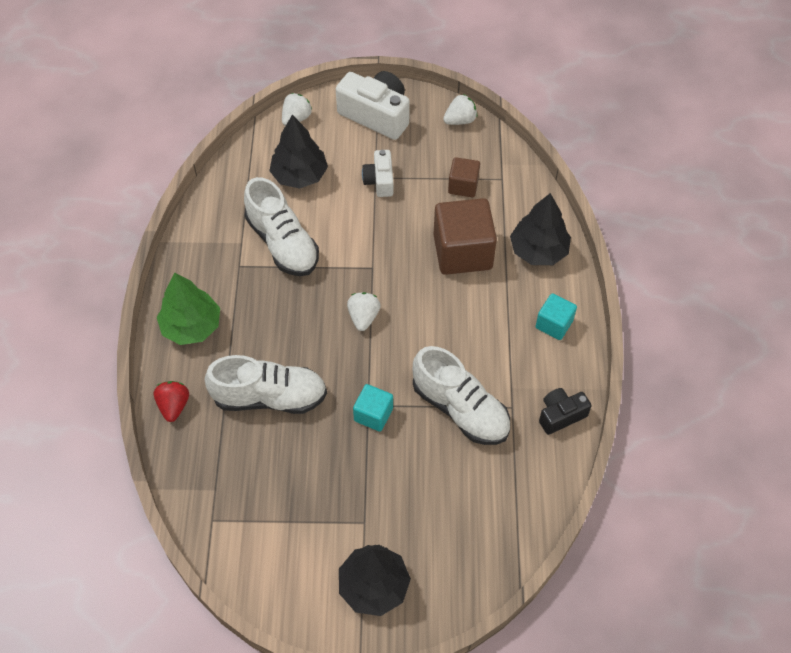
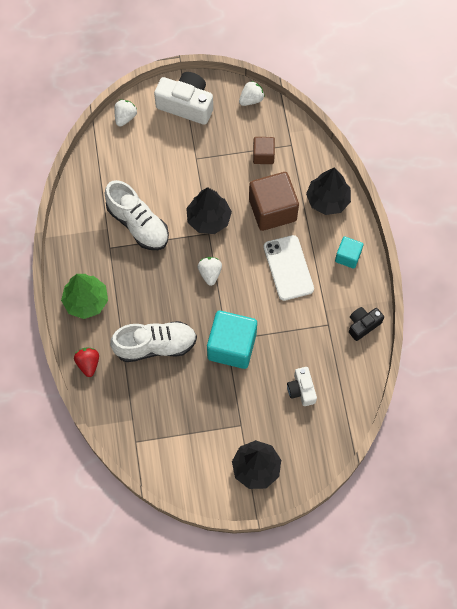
camera: 10 degrees left, 10 degrees up
black tree [270,114,328,189] -> black tree moved to [186,187,232,234]
turquoise cube [353,384,393,432] -> turquoise cube [207,311,257,369], size x1.87
white camera [362,150,393,197] -> white camera moved to [287,367,317,406]
white shoe [413,346,510,445] -> none
none -> white phone [264,235,314,301]

